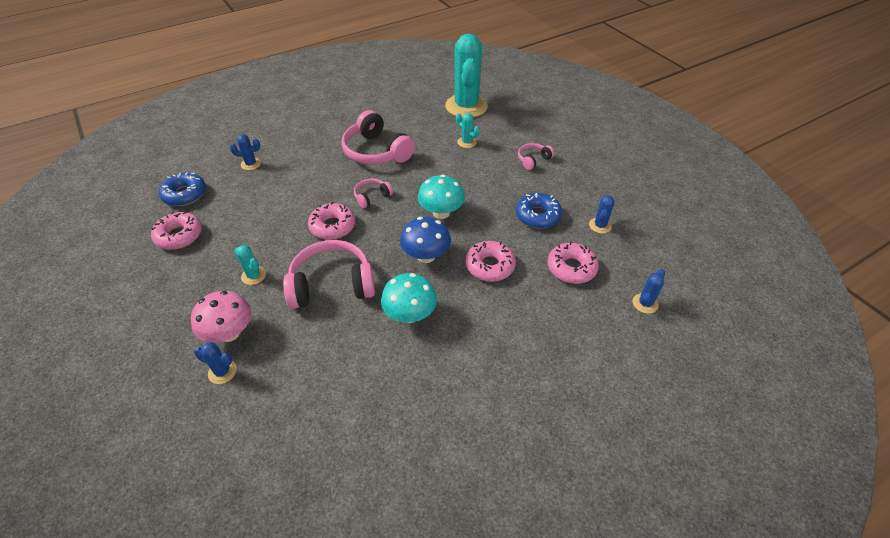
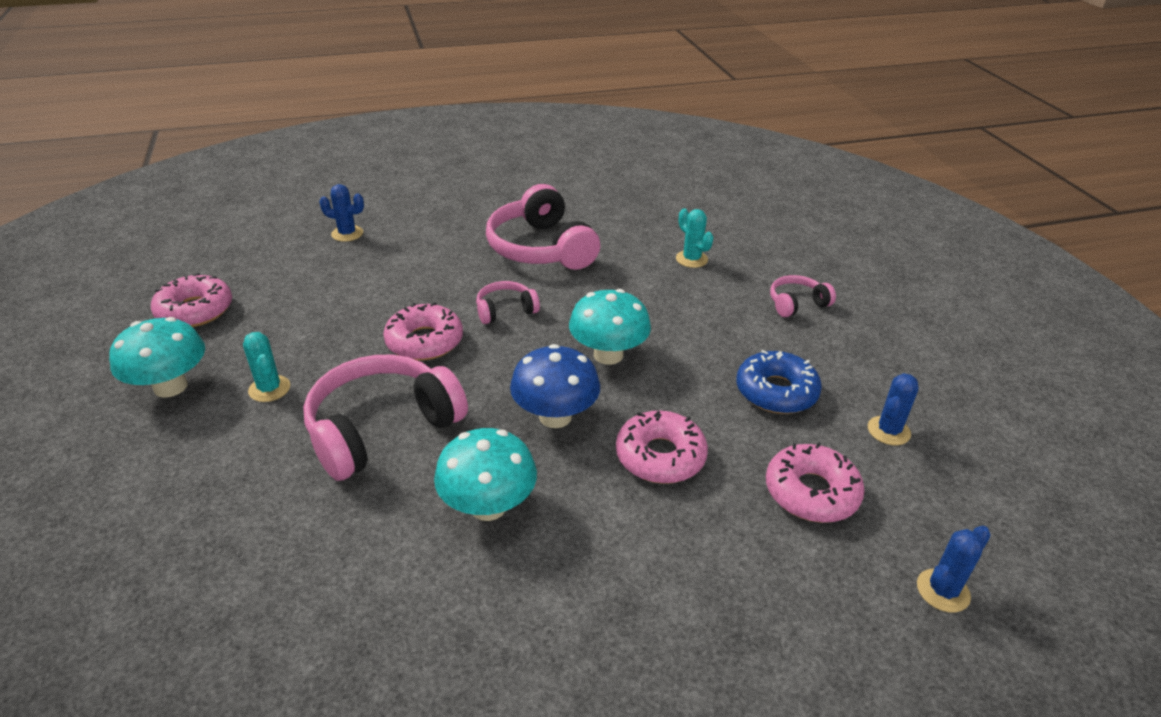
camera: 15 degrees right, 10 degrees down
blue donut [159,172,206,206] -> none
pink mushroom [191,291,251,342] -> none
blue cactus [194,342,237,384] -> none
pink headphones [283,240,375,309] -> pink headphones turned 45 degrees counterclockwise [303,355,468,481]
turquoise cactus [445,33,488,117] -> none
none -> turquoise mushroom [109,317,205,398]

